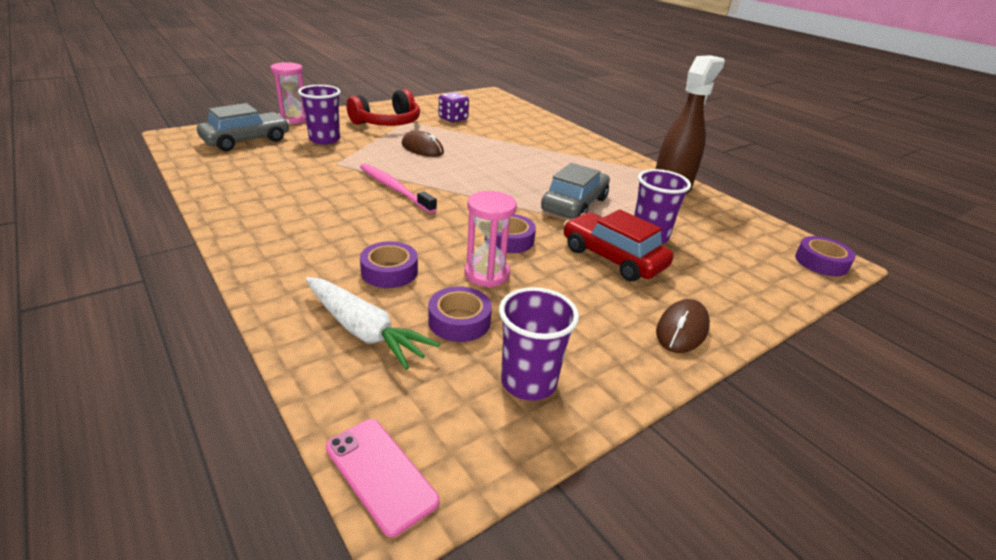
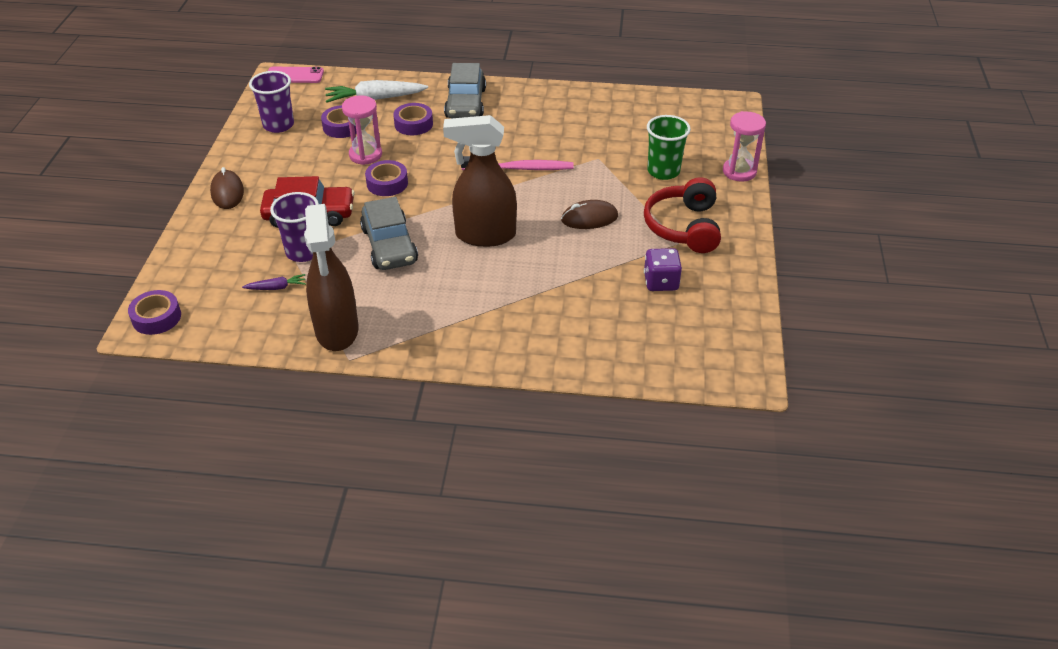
camera: 135 degrees right, 10 degrees up
grey car [197,103,290,151] -> grey car moved to [444,63,486,118]
purple cup [298,85,341,145] -> green cup [647,115,691,180]
none -> purple carrot [242,274,306,290]
none -> brown spray bottle [443,115,517,247]

